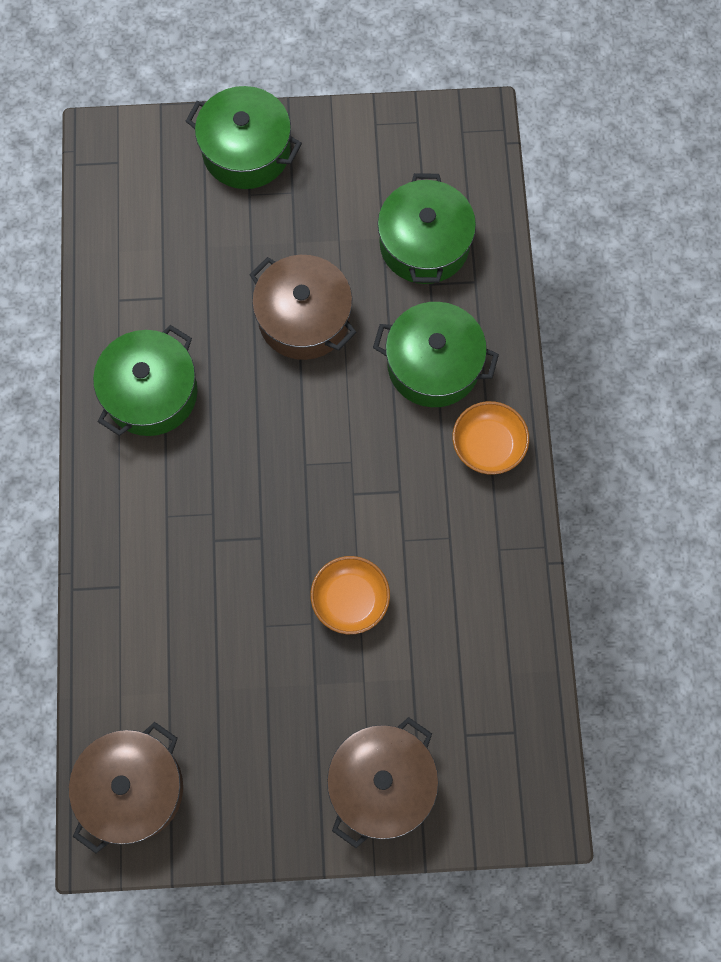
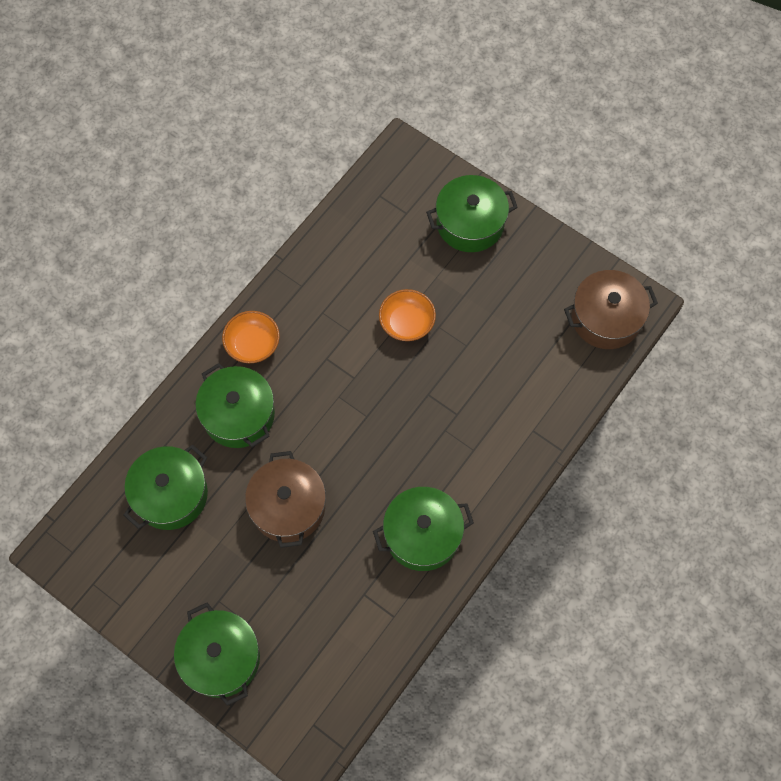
camera: 140 degrees left, 5 degrees down
brown pot [327,717,439,848] -> green pot [426,175,518,252]

